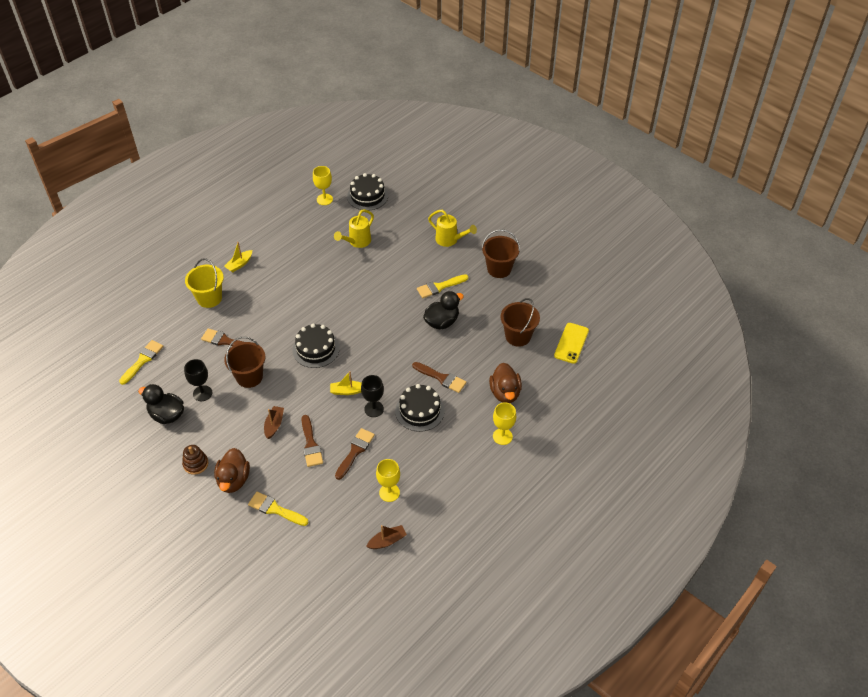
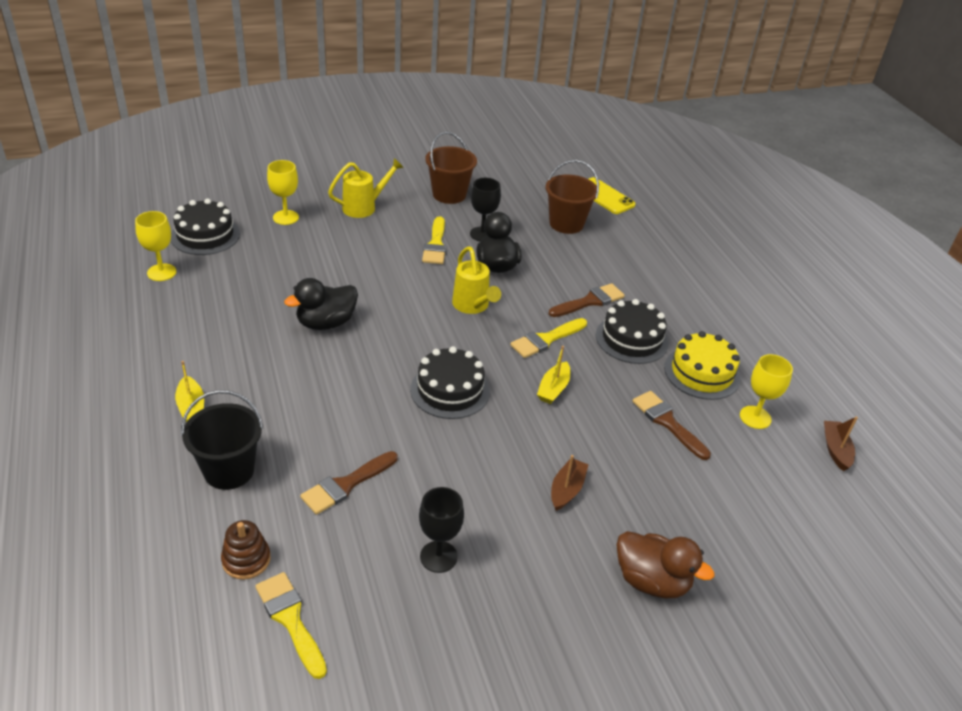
camera: 65 degrees left, 10 degrees down
black duck [138,384,184,424] -> black duck moved to [284,278,358,330]
brown stacking toy [182,445,208,475] -> brown stacking toy moved to [221,520,271,580]
yellow bucket [185,258,224,308] -> black bucket [181,390,263,490]
brown bucket [224,337,265,388] -> none
yellow brush [248,492,308,526] -> yellow brush moved to [510,318,587,358]
brown boat [264,406,284,439] -> brown boat turned 75 degrees clockwise [551,455,588,511]
brown brush [302,415,323,467] -> none
yellow watering can [334,209,374,248] -> yellow watering can moved to [452,247,501,314]
black goblet [361,375,384,417] -> black goblet moved to [470,178,501,241]
brown duck [489,363,522,403] -> none
yellow goblet [493,402,516,445] -> yellow goblet moved to [267,160,299,225]
none -> yellow cake [664,331,740,400]

